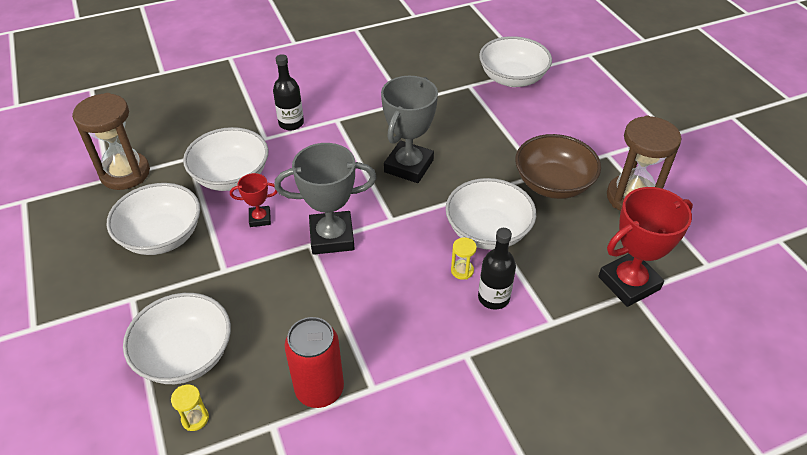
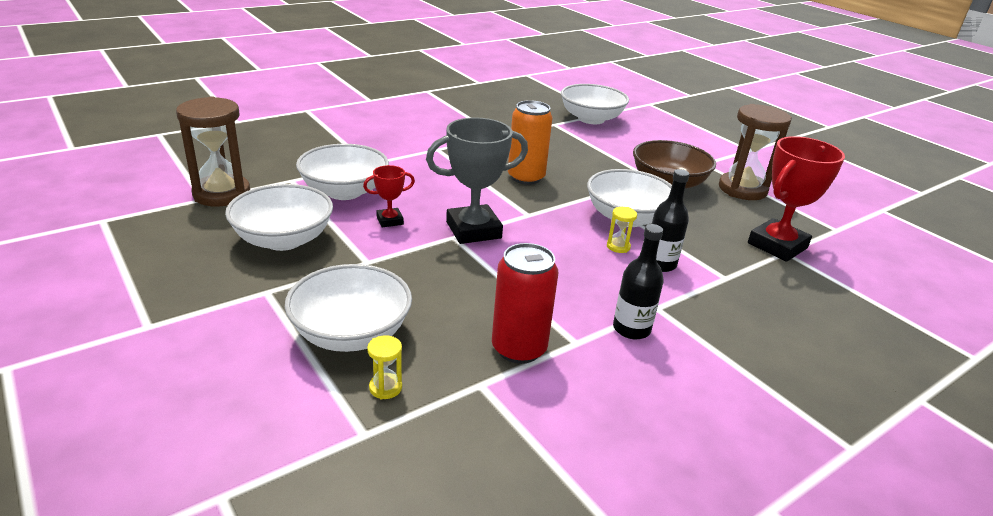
camera: 15 degrees left, 15 degrees down
black bottle [273,54,304,130] -> black bottle moved to [613,224,664,339]
grey trophy [381,76,438,183] -> orange can [508,100,553,185]

